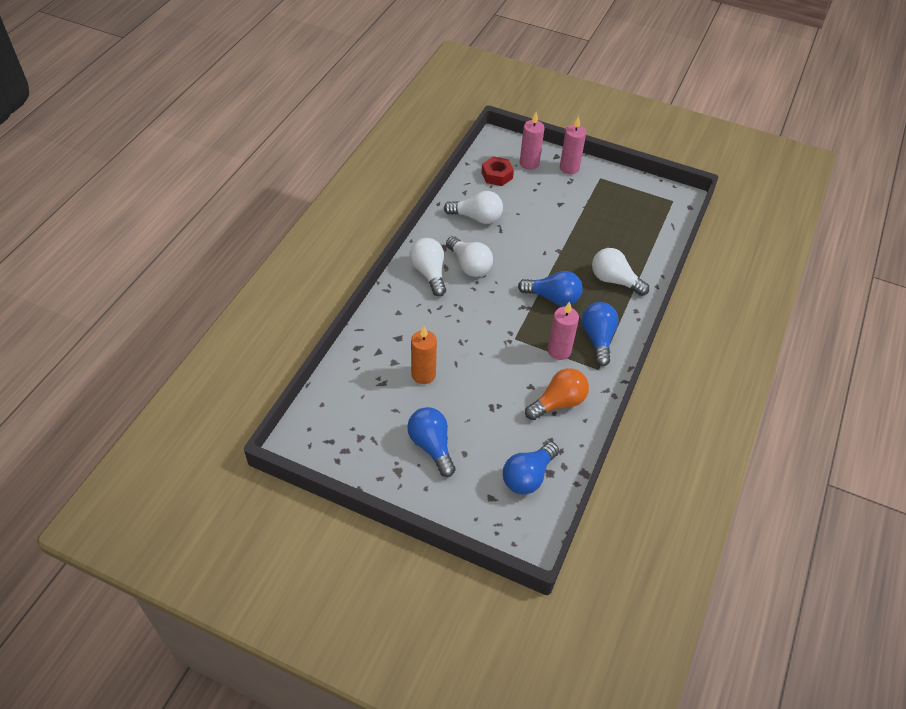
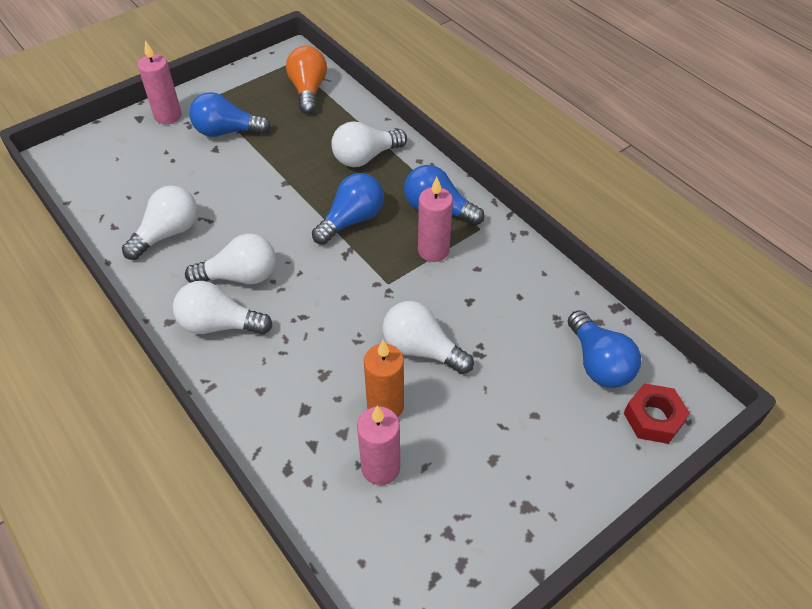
camera: 60 degrees left, 0 degrees up
blue light bulb [407,407,456,477] -> blue light bulb moved to [189,92,271,137]
red nut [482,156,514,186] -> red nut moved to [624,383,690,444]
pink candle [520,112,544,170] -> pink candle moved to [357,406,400,485]
orange light bulb [525,368,589,420] -> orange light bulb moved to [286,46,327,114]
none -> white light bulb [382,301,474,374]

